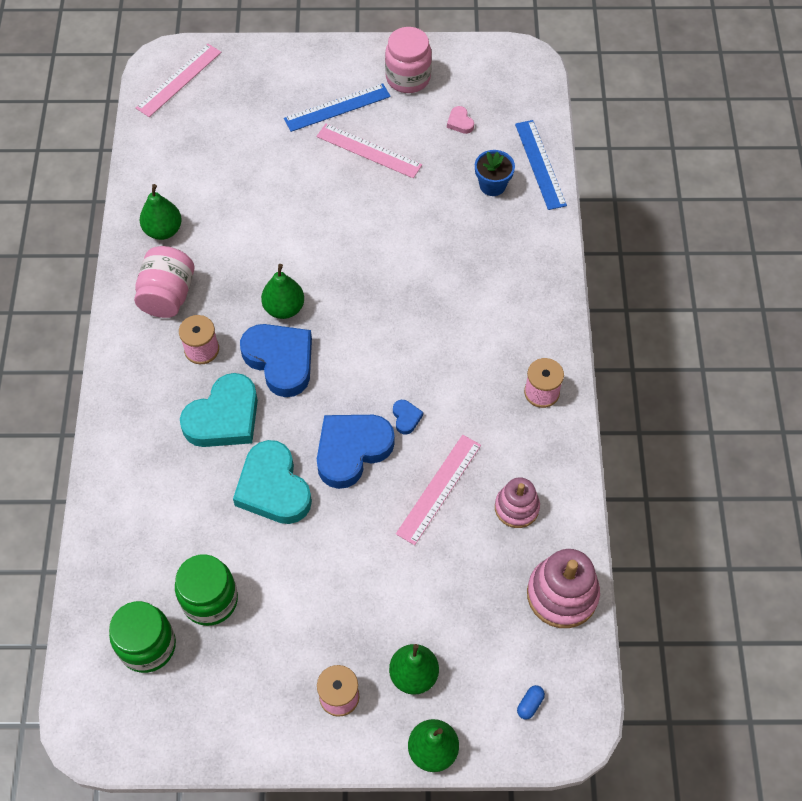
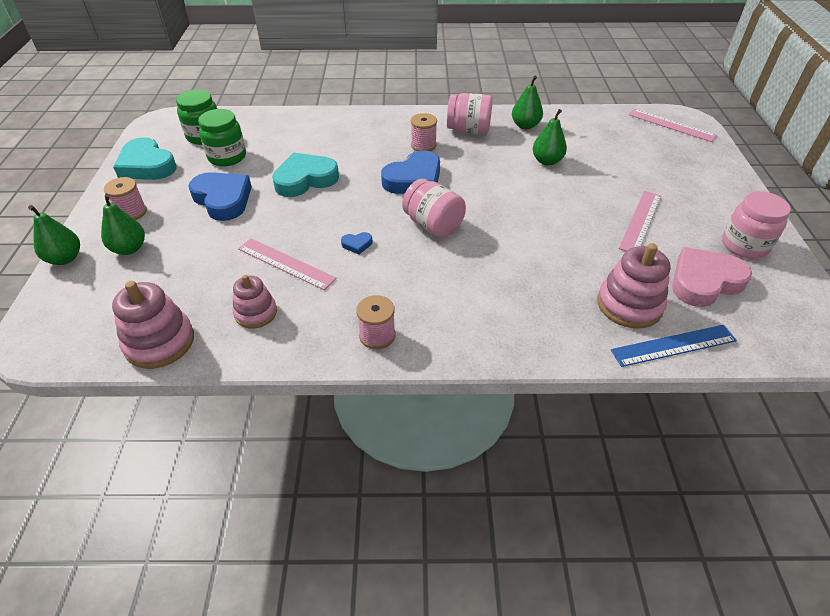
camera: 90 degrees right, 15 degrees down
turquoise heart [180,373,258,447] -> turquoise heart moved to [113,137,177,180]
green pear [261,264,304,319] -> green pear moved to [533,109,567,166]
blue ruler [284,83,391,132] -> none
blue heart [317,415,395,489] -> blue heart moved to [188,172,252,221]
pink heart [447,106,474,134] -> pink heart [672,247,752,307], size x2.39
blue flower pot [475,150,515,196] -> pink stacking toy [597,243,671,329]
blue capsule [517,685,545,720] -> none
none -> pink jar [402,179,466,238]

